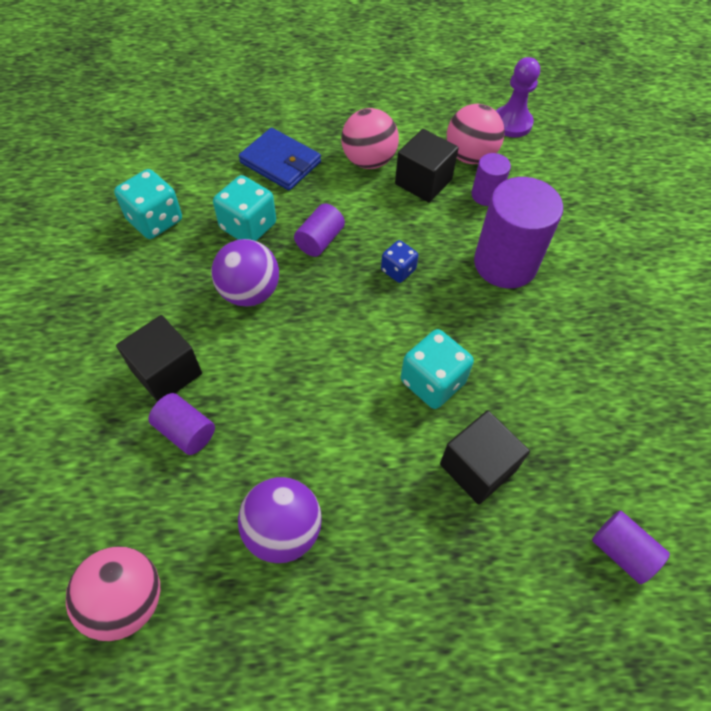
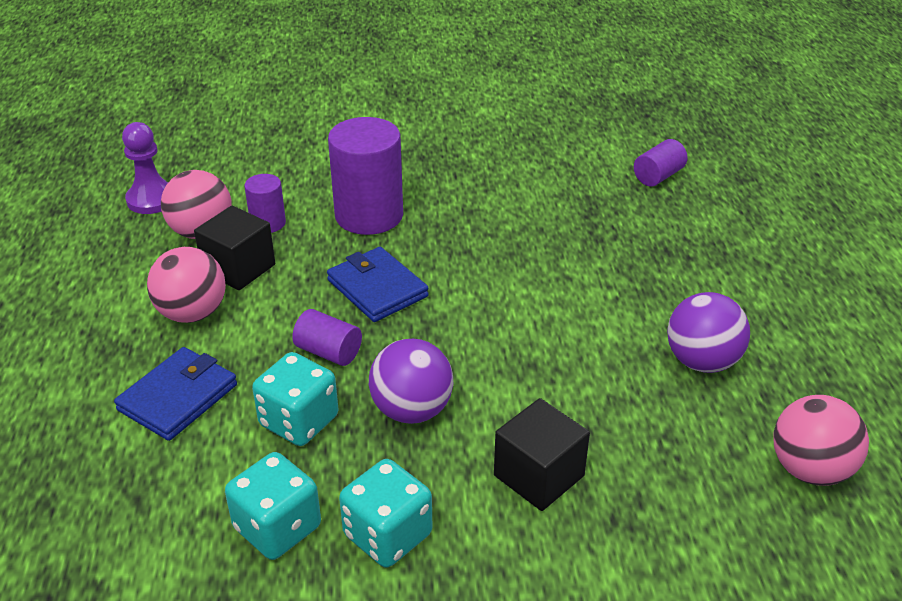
camera: 90 degrees left, 20 degrees down
purple cylinder [148,393,215,455] -> none
blue dice [381,240,418,283] -> blue wallet [327,247,429,322]
turquoise dice [401,329,474,409] -> turquoise dice moved to [339,459,432,568]
black cube [440,410,530,505] -> none

